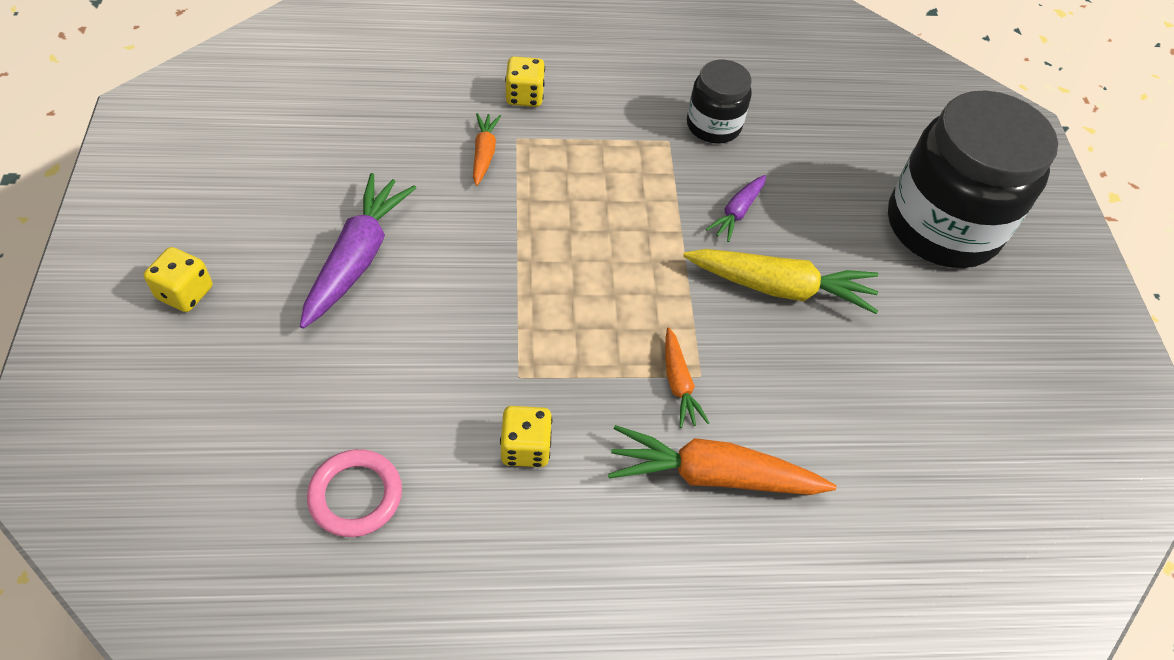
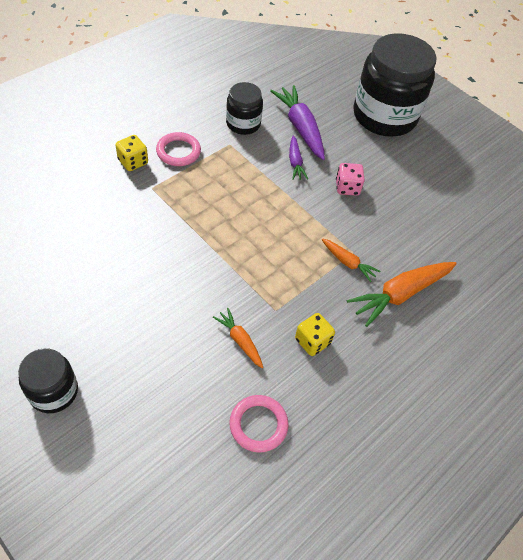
camera: 40 degrees left, 0 degrees up
yellow dice [144,247,213,312] -> black jar [18,348,78,413]
purple carrot [300,173,416,329] -> purple carrot moved to [270,85,325,160]
orange carrot [473,113,501,186] -> orange carrot moved to [213,308,263,368]
yellow carrot [683,249,879,314] -> pink dice [336,163,365,196]
none -> pink ring [156,132,201,166]

